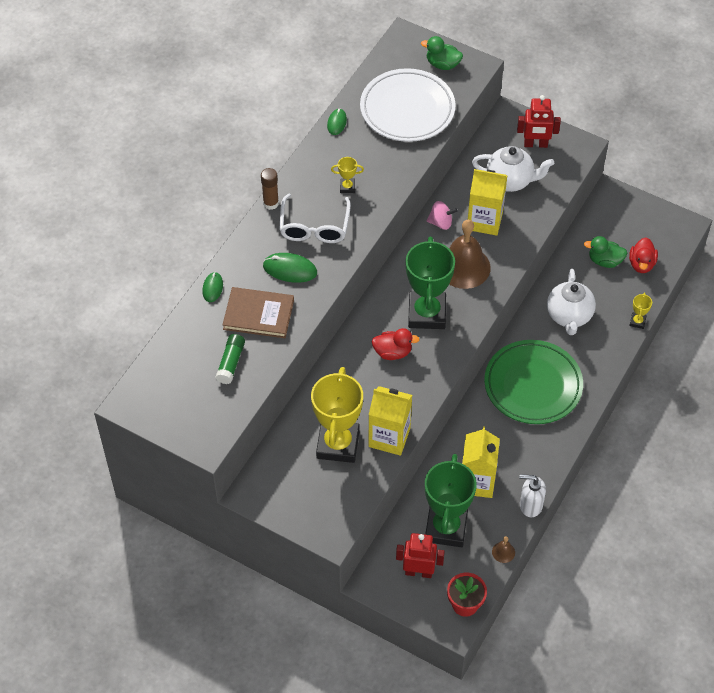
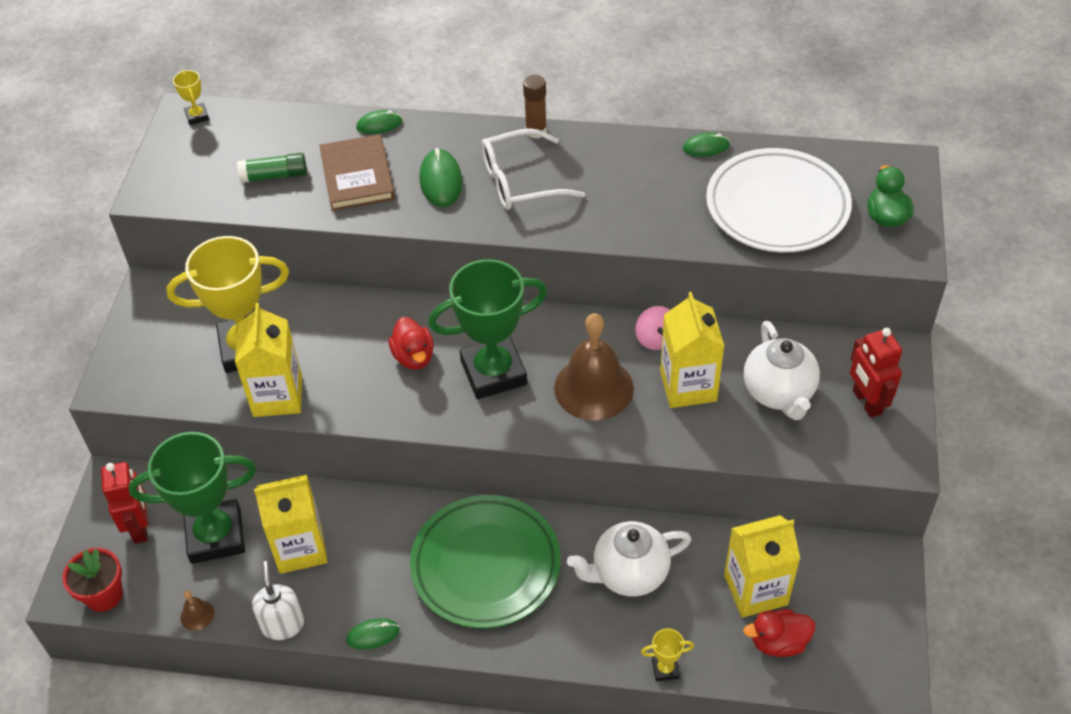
camera: 70 degrees right, 5 degrees down
yellow trophy [331,157,364,193] -> yellow trophy moved to [173,70,209,125]
green duck [584,236,628,268] -> yellow carton [724,515,800,618]
none -> green mouse [346,618,399,650]

